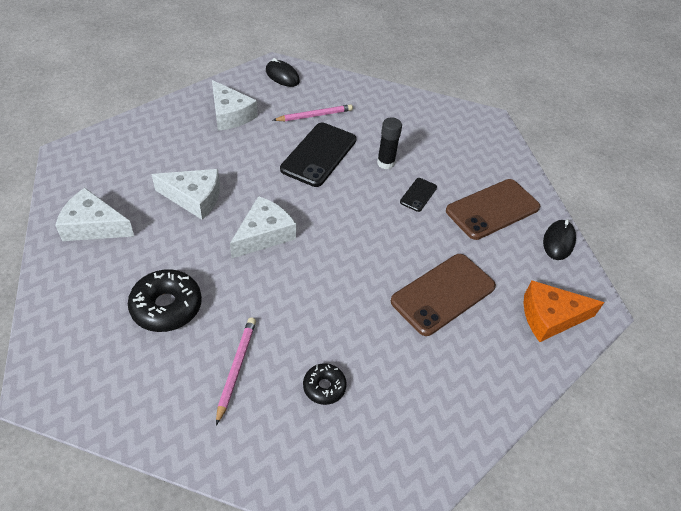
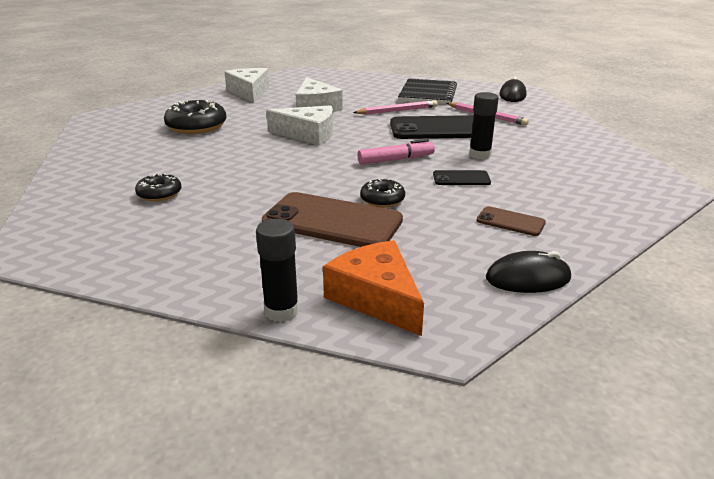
camera: 65 degrees right, 20 degrees down
white cheese [212,80,258,131] -> black notebook [398,78,457,104]
pink pencil [216,318,256,425] -> pink pencil moved to [353,100,438,115]
brown phone [446,179,540,240] -> brown phone [476,206,546,236], size x0.48
none -> black glue stick [256,219,299,322]
none -> pink marker [357,139,435,165]
none -> black donut [360,178,405,208]

